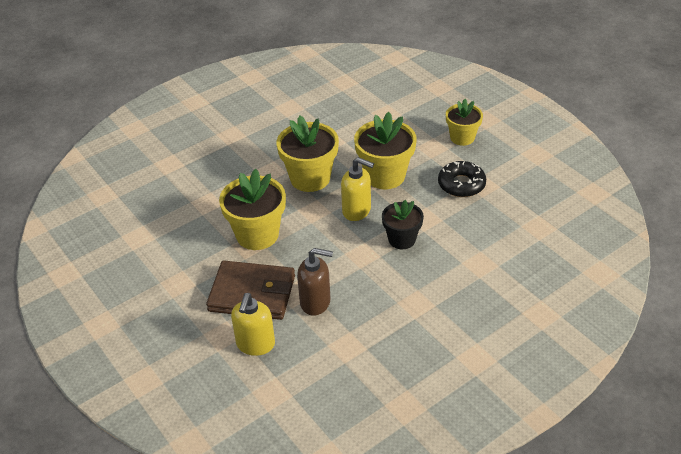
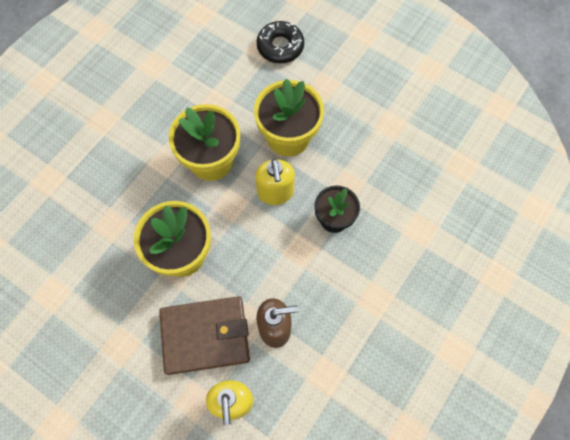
camera: 20 degrees left, 25 degrees up
yellow soap dispenser [341,157,374,221] -> yellow soap dispenser turned 75 degrees clockwise [255,159,295,205]
black donut [438,161,486,197] -> black donut moved to [257,21,304,63]
yellow flower pot [446,99,483,146] -> none

